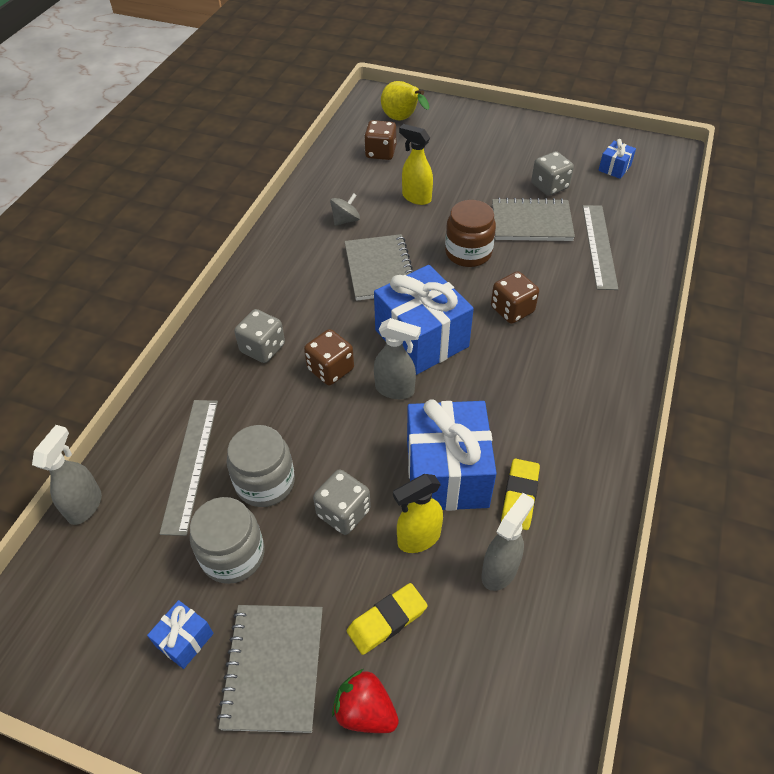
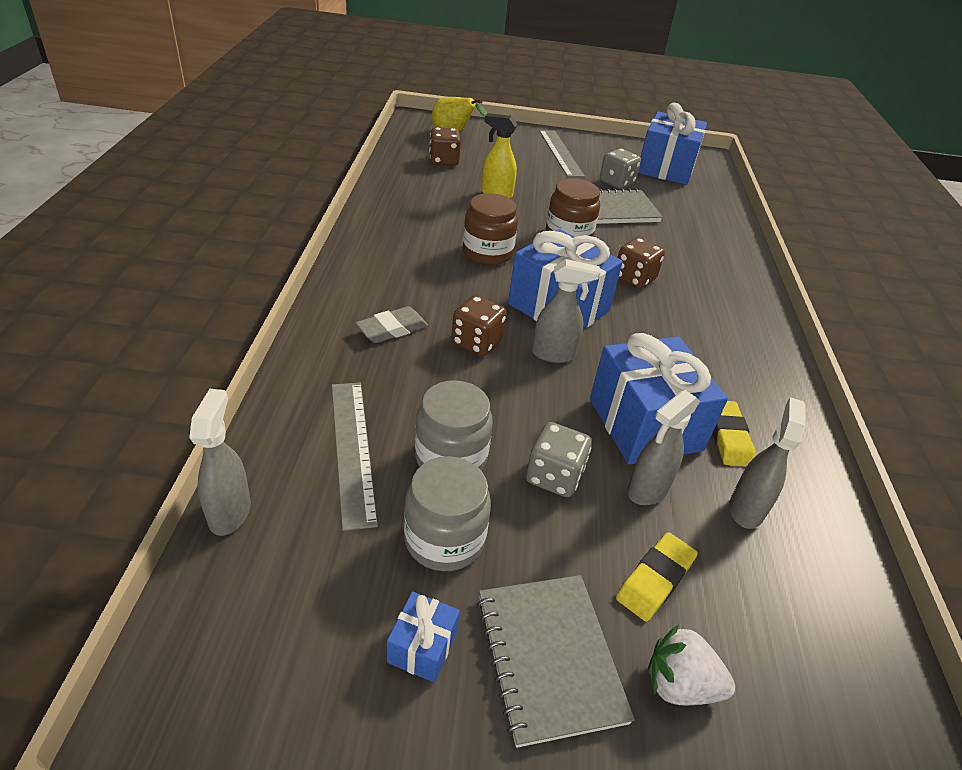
camera: 20 degrees left, 10 degrees down
grey dice [234,309,285,363] -> grey eraser [355,306,428,343]
grey spinning top [330,193,360,226] -> none
red strawberry [332,669,399,733] -> white strawberry [648,625,735,705]
grey notebook [344,234,414,301] -> brown jar [463,193,518,265]
yellow spray bottle [393,474,443,553] -> grey spray bottle [627,390,700,505]
grey ruler [583,205,618,290] -> grey ruler moved to [539,130,585,177]
blue gift [598,139,636,179] -> blue gift [638,103,707,185], size x2.24

